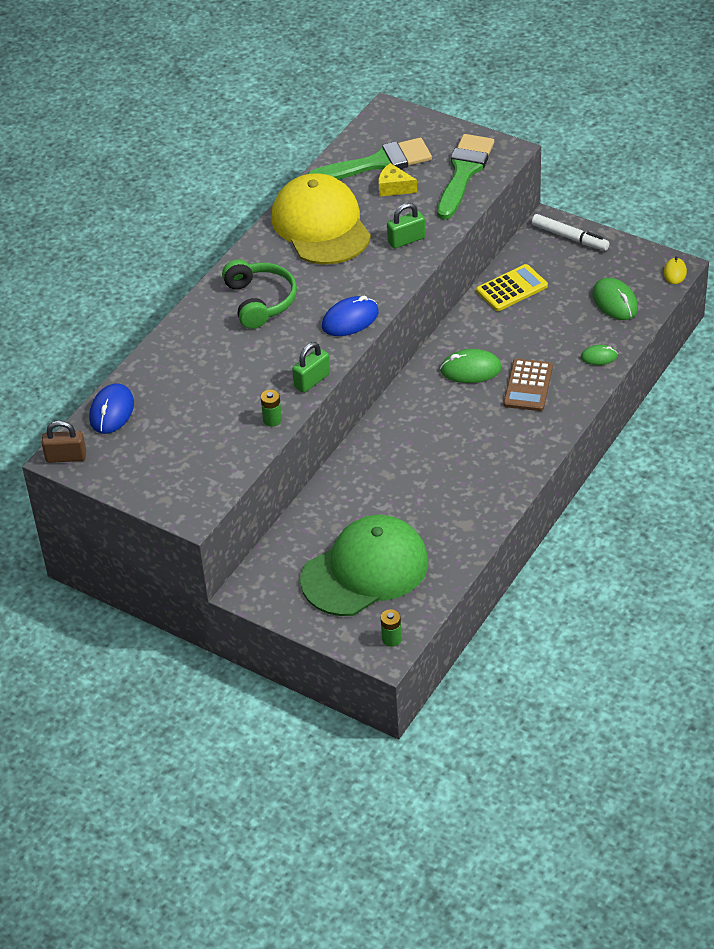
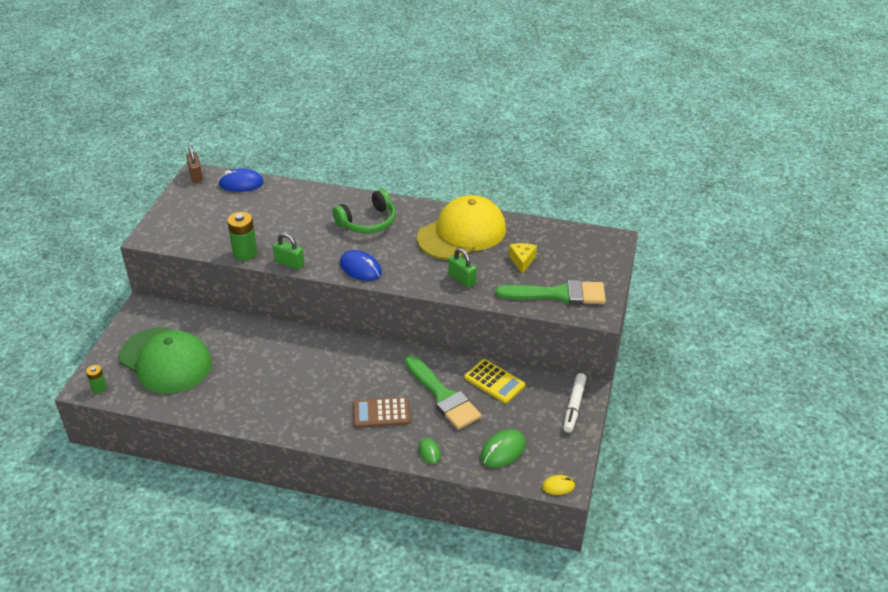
camera: 70 degrees right, 5 degrees down
green battery [261,390,282,426] -> green battery [227,212,257,261], size x1.74
green brush [308,138,432,180] -> green brush moved to [405,355,482,430]
green mouse [440,349,502,383] -> none

